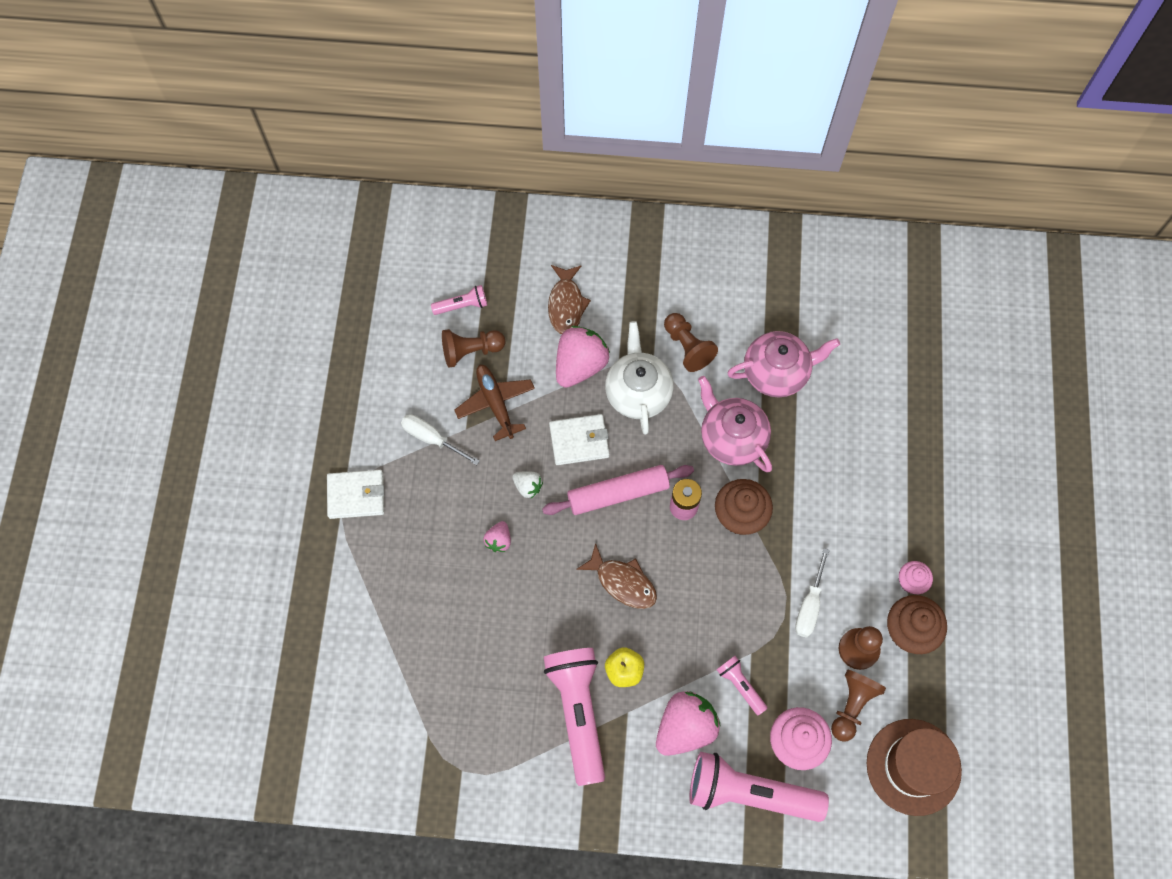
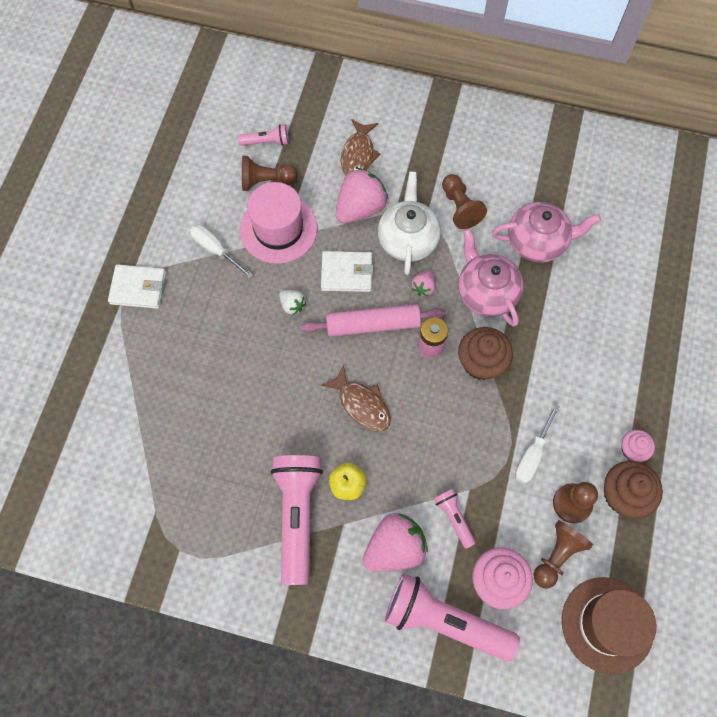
camera: 10 degrees right, 0 degrees up
brown plane [454,365,535,441] -> pink hat [240,182,318,264]
pink strawberry [483,521,511,552] -> pink strawberry moved to [411,270,436,296]

